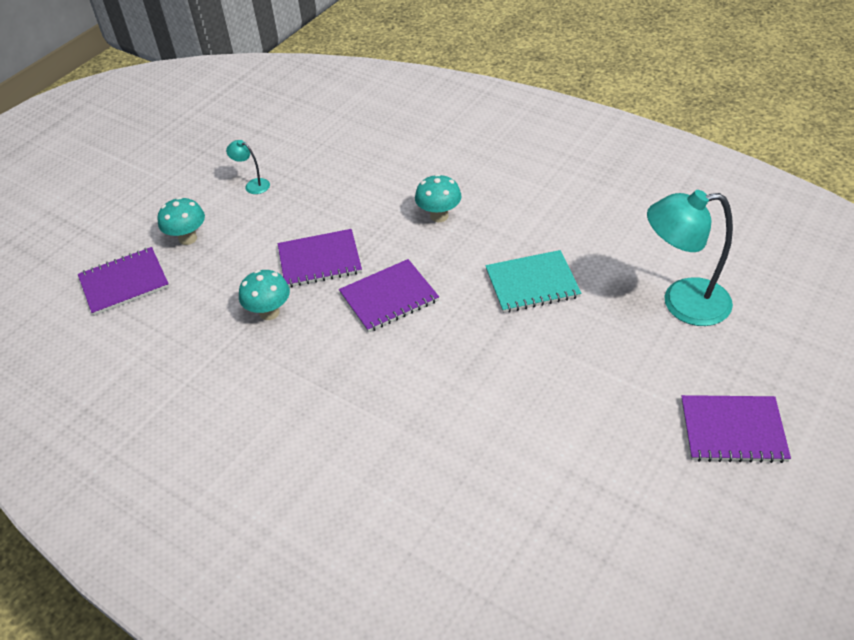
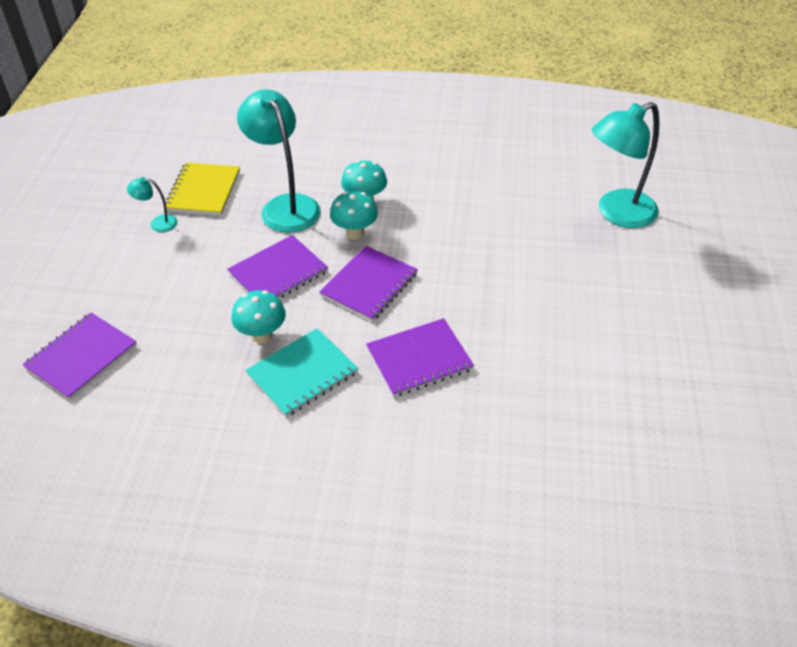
camera: 30 degrees left, 0 degrees up
turquoise mushroom [158,197,205,245] -> turquoise mushroom moved to [330,191,378,240]
turquoise notebook [485,250,581,313] -> turquoise notebook moved to [245,328,358,417]
purple notebook [681,395,791,463] -> purple notebook moved to [366,318,474,397]
none -> yellow notebook [165,162,240,215]
none -> turquoise lamp [237,89,321,233]

